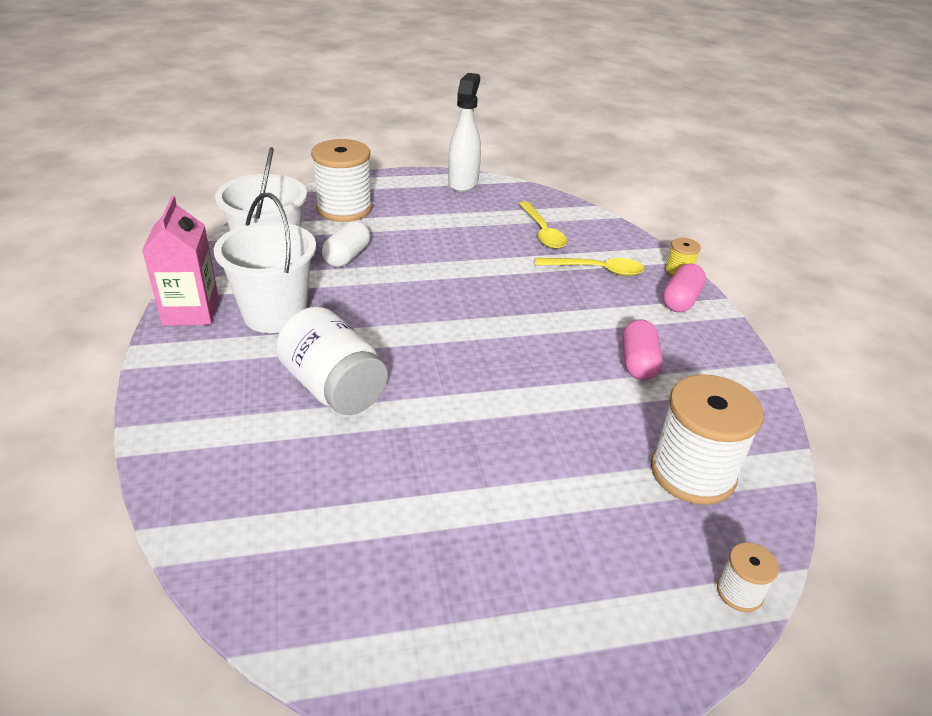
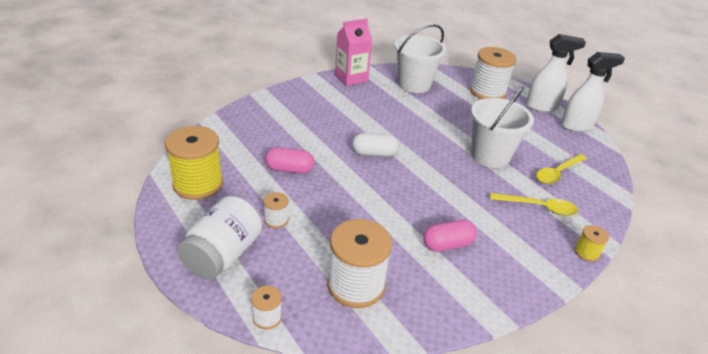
camera: 65 degrees right, 0 degrees up
white bucket [214,193,316,333] -> white bucket moved to [471,87,534,168]
white jar [276,307,388,415] -> white jar moved to [177,196,262,280]
white capsule [322,221,370,267] -> white capsule moved to [352,133,399,157]
yellow spoon [535,258,645,276] -> yellow spoon turned 60 degrees counterclockwise [490,193,578,216]
pink capsule [663,264,706,312] -> pink capsule moved to [265,148,314,174]
none -> yellow spool [165,126,223,200]
none -> white spool [263,192,289,228]
none -> white spray bottle [526,34,586,112]

